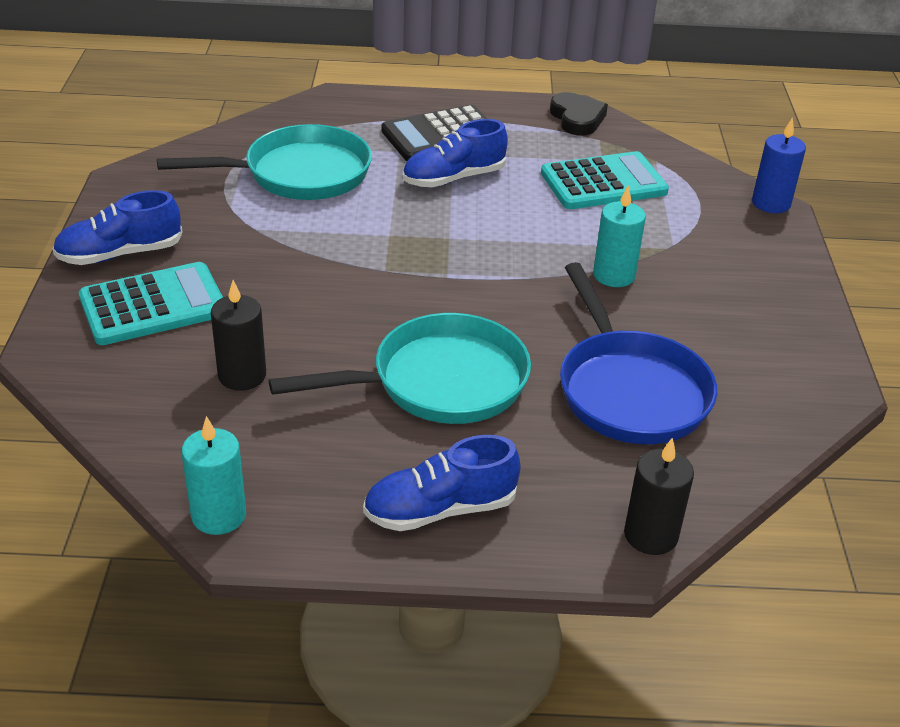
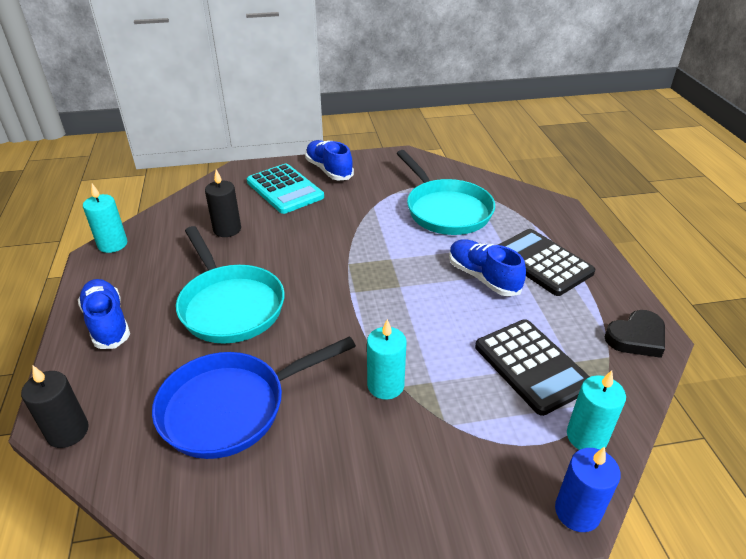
camera: 80 degrees right, 0 degrees up
turquoise calculator [541,151,669,209] -> black calculator [475,319,590,416]
none -> turquoise candle [567,370,626,450]

